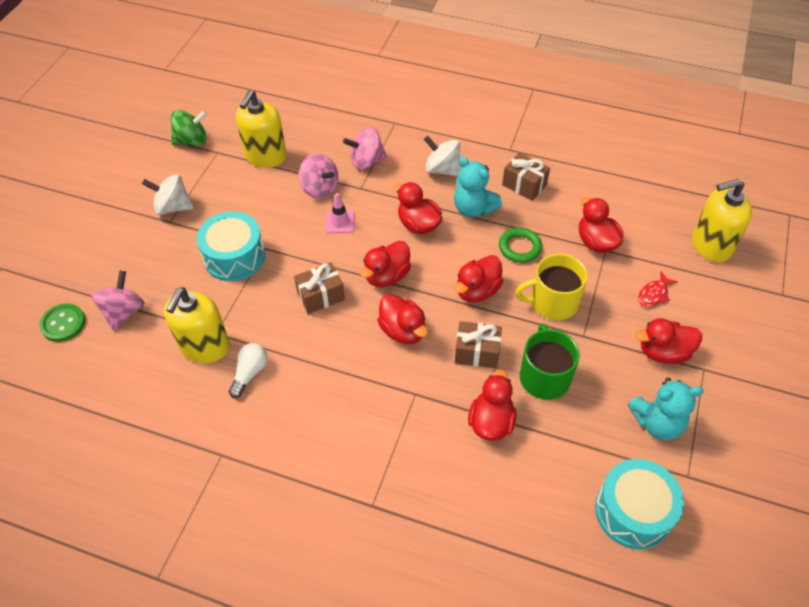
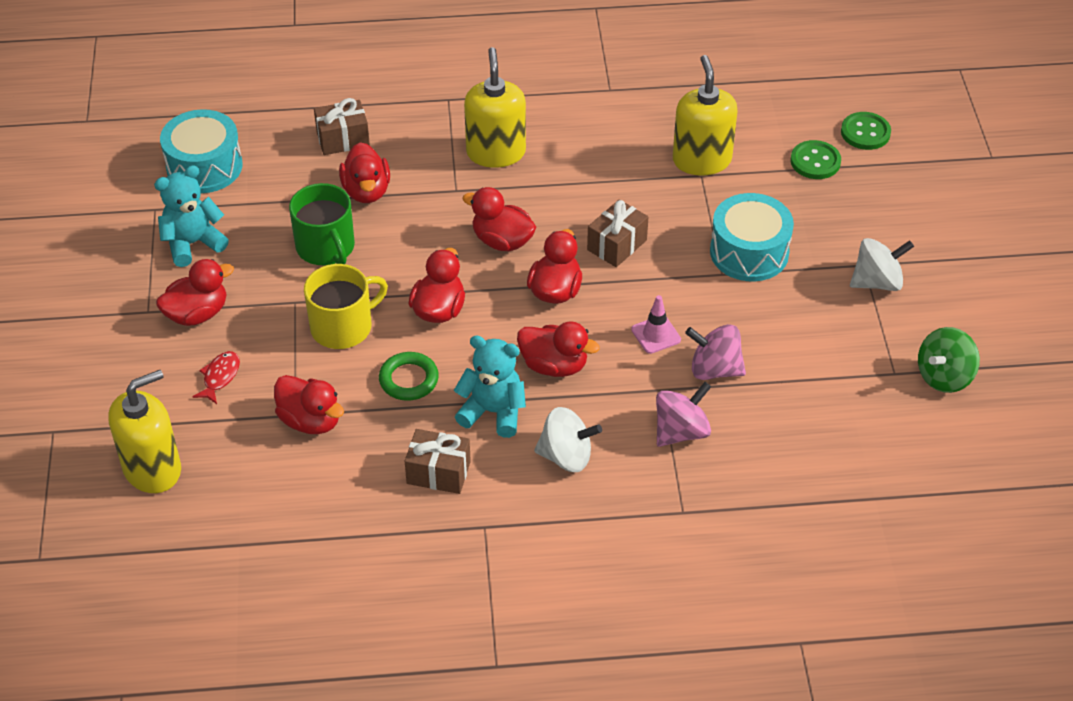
camera: 155 degrees right, 5 degrees down
pink spinning top [91,271,145,330] -> green button [790,140,841,179]
white light bulb [229,343,268,398] -> none
yellow soap dispenser [236,90,286,168] -> yellow soap dispenser moved to [464,47,526,168]
brown gift [455,321,502,368] -> brown gift moved to [314,98,370,155]

